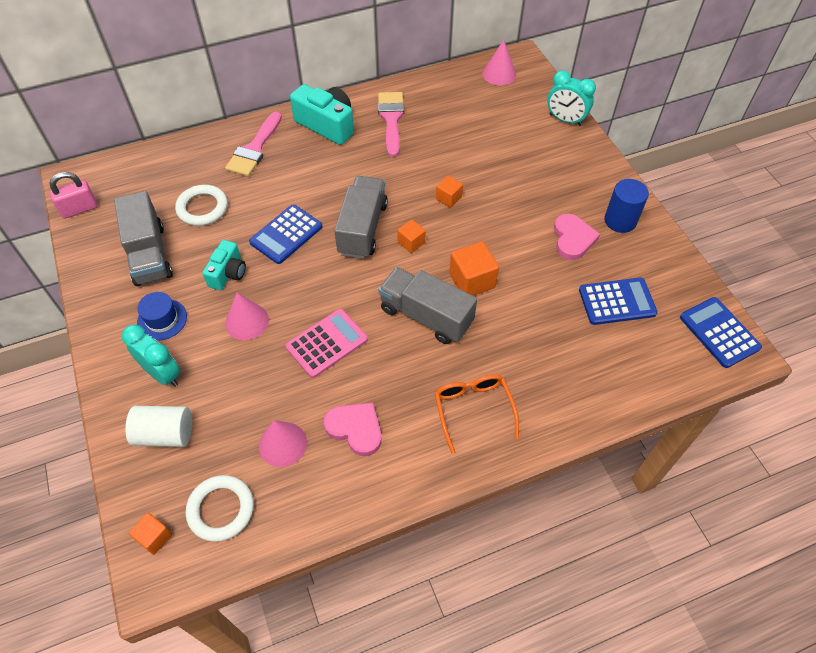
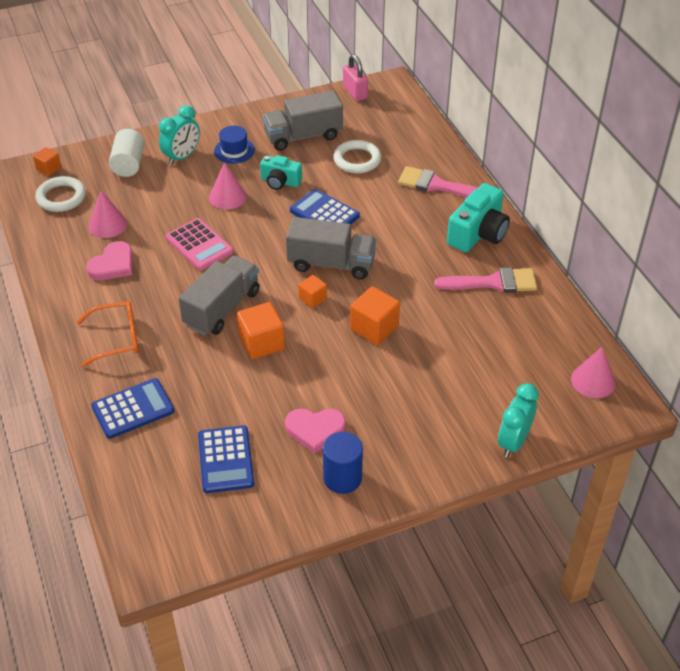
camera: 90 degrees right, 10 degrees down
orange cube [436,176,463,208] -> orange cube [350,286,400,345], size x1.70
blue calculator [680,297,762,368] -> blue calculator moved to [91,378,174,439]

